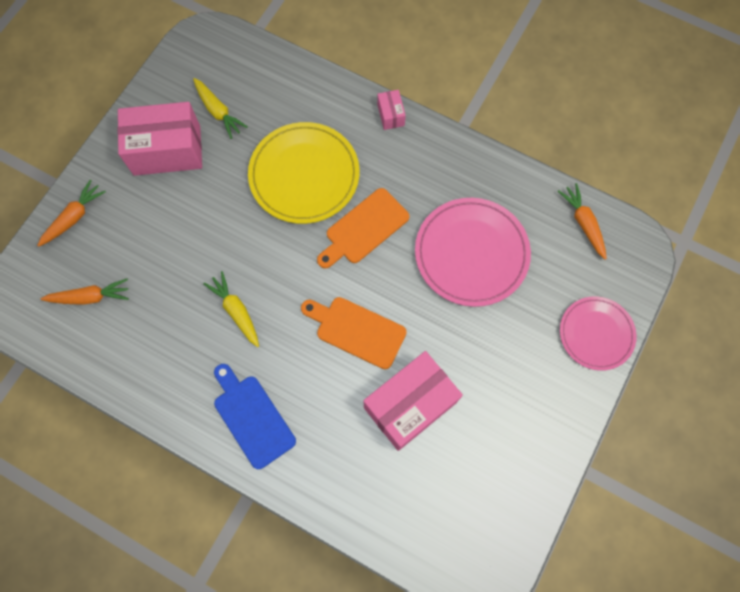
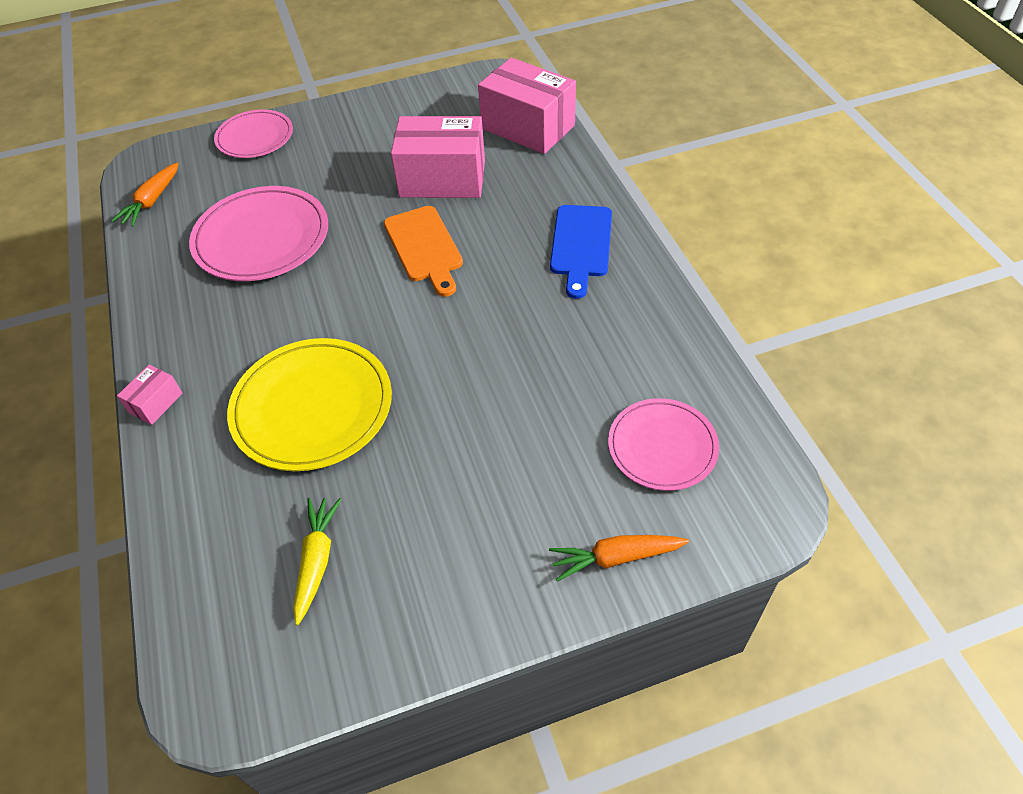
camera: 135 degrees left, 20 degrees down
orange carrot [41,279,129,305] -> pink plate [608,398,719,491]
pink box [117,102,202,176] -> pink box moved to [478,58,576,154]
yellow carrot [203,271,259,347] -> none
orange cutting board [317,188,409,268] -> none

